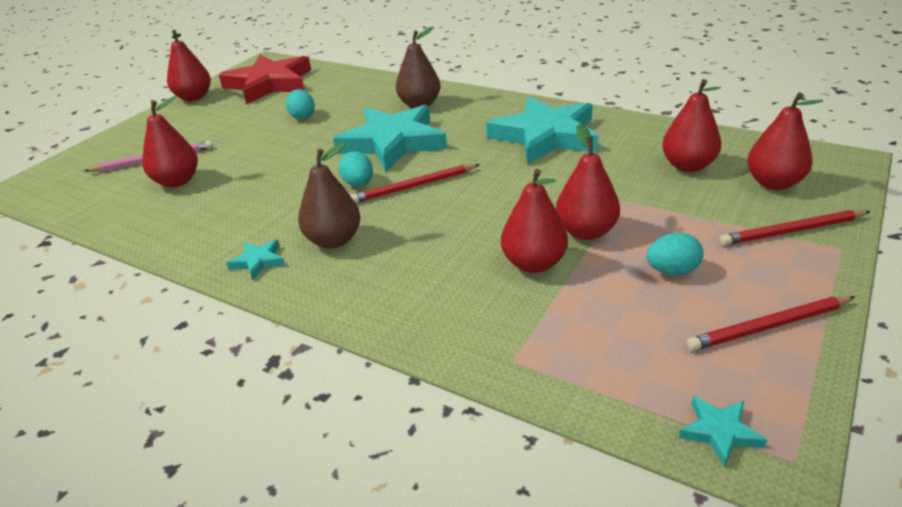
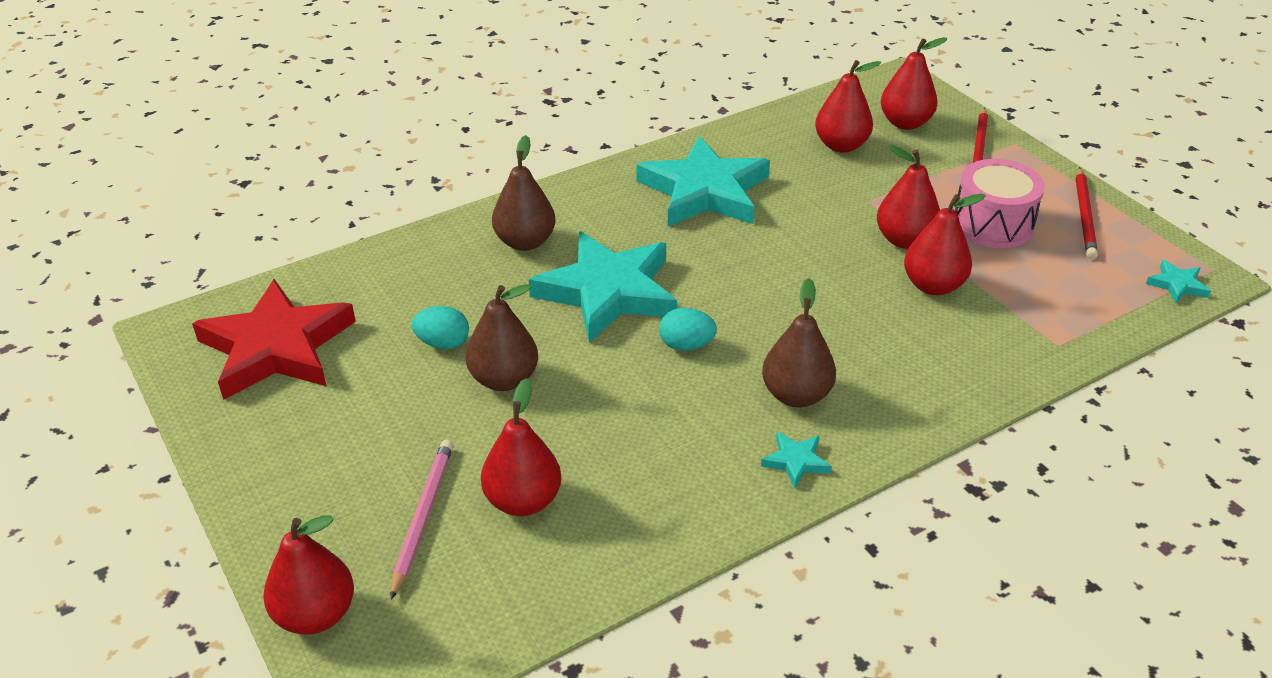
camera: 65 degrees left, 5 degrees up
red pear [167,30,211,101] -> red pear moved to [263,515,354,635]
red pencil [350,164,480,203] -> none
turquoise egg [647,233,703,275] -> pink drum [955,159,1045,248]
none -> brown pear [466,284,538,391]

